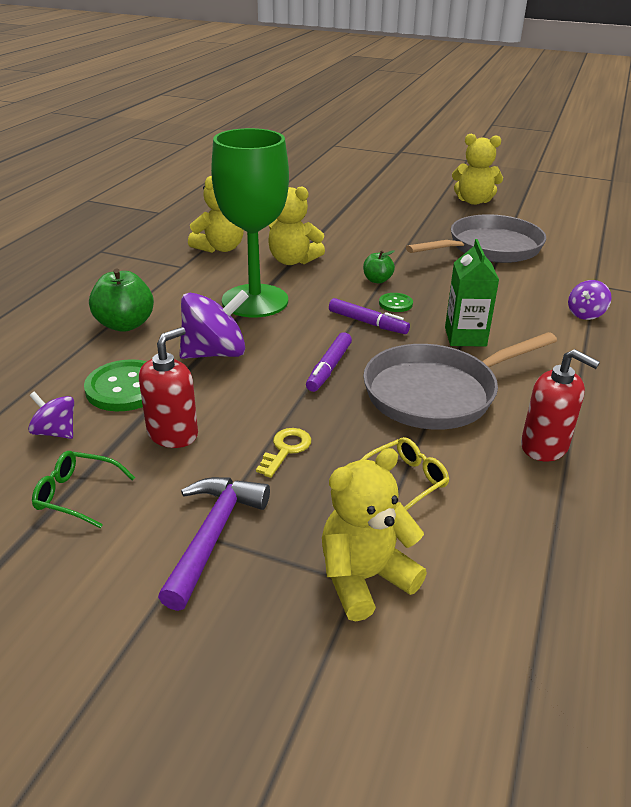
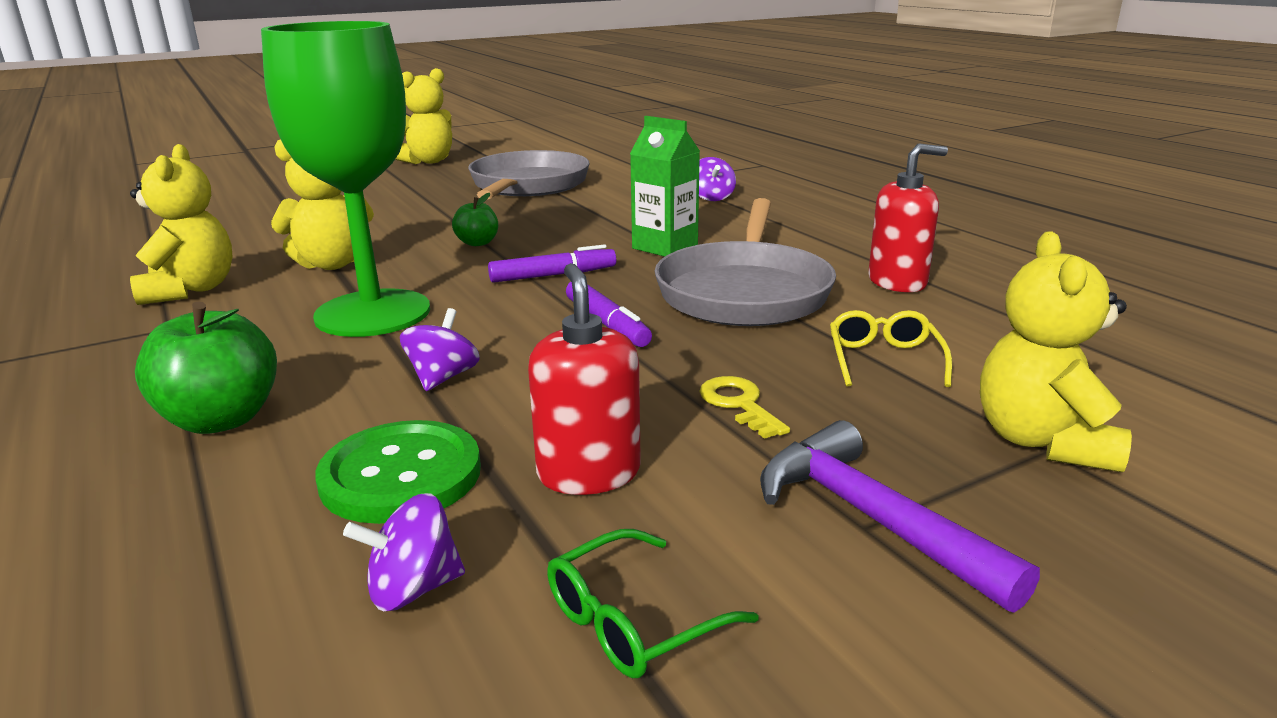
camera: 50 degrees left, 10 degrees down
purple spinning top [179,290,249,359] -> purple spinning top [400,308,480,391], size x0.55
green button [379,293,413,312] -> none

